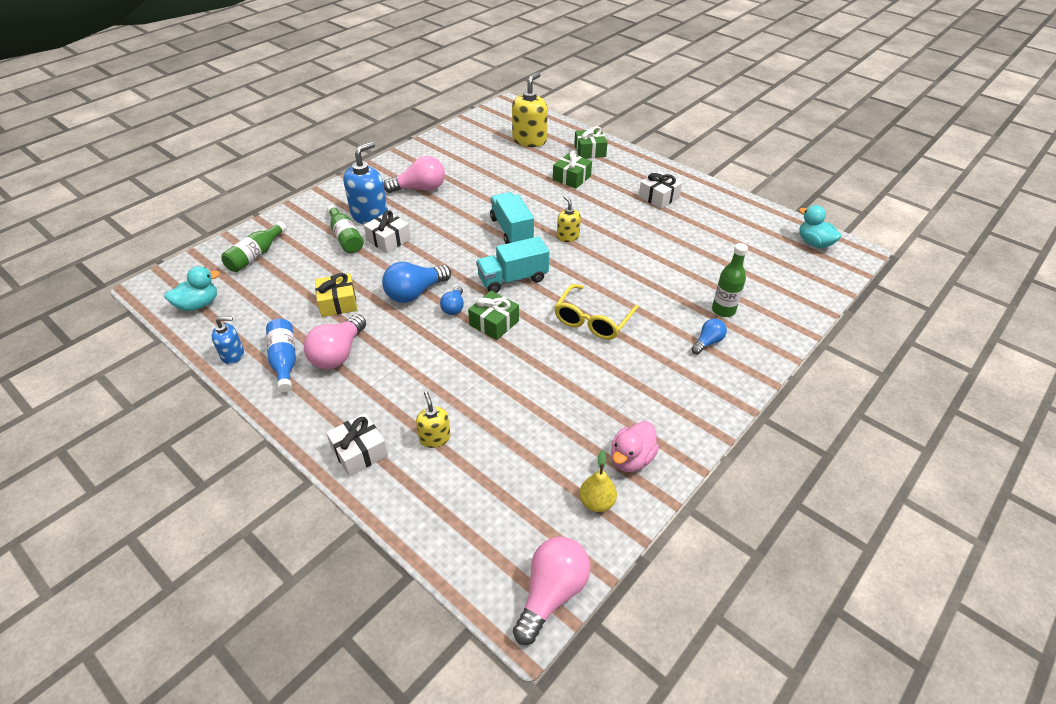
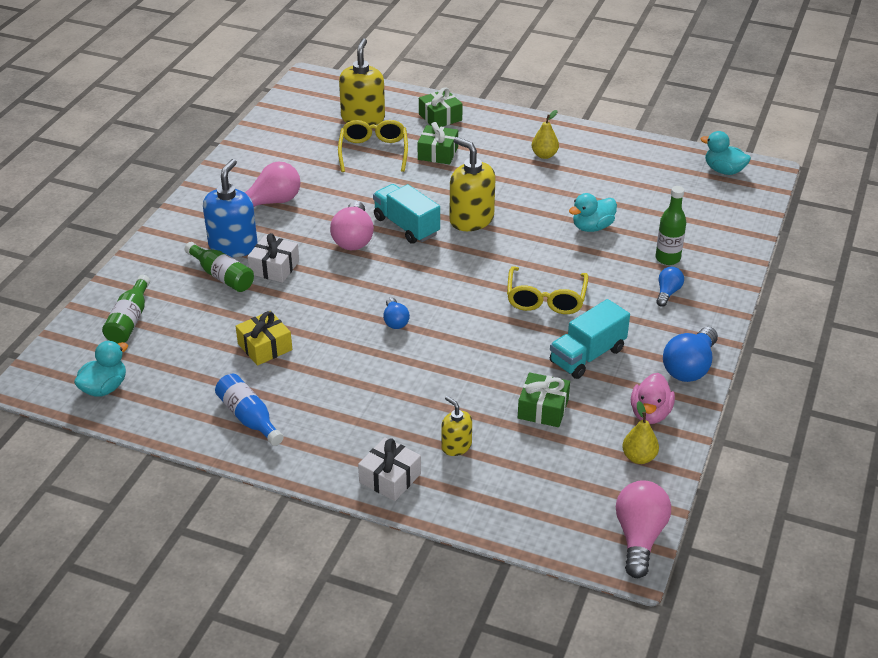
camera: 20 degrees left, 5 degrees down
blue soap dispenser [212,317,244,364] -> none
pink light bulb [304,314,366,369] -> pink light bulb moved to [330,201,374,250]
blue light bulb [382,262,451,303] -> blue light bulb moved to [663,327,718,382]
green gift [468,291,519,340] -> green gift moved to [518,372,570,427]
turquoise truck [476,236,549,293] -> turquoise truck moved to [550,299,630,379]
yellow soap dispenser [557,196,581,242] -> yellow soap dispenser [450,137,496,231], size x1.82
white gift [639,171,682,209] -> yellow pear [532,110,559,159]
none -> yellow glasses [338,120,408,172]
none -> turquoise duck [569,193,617,232]

